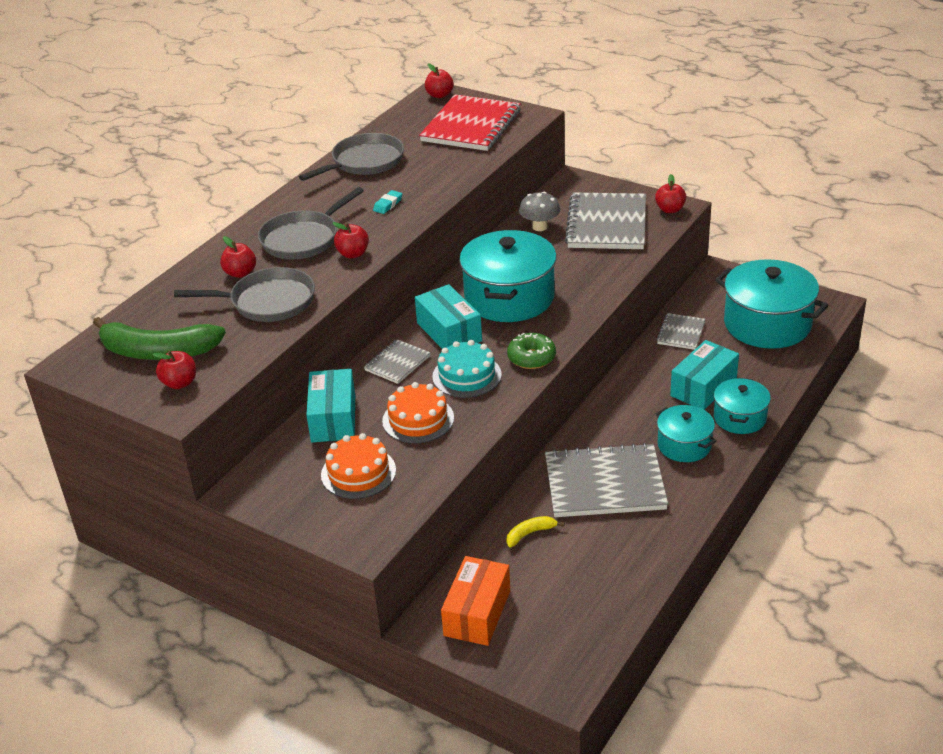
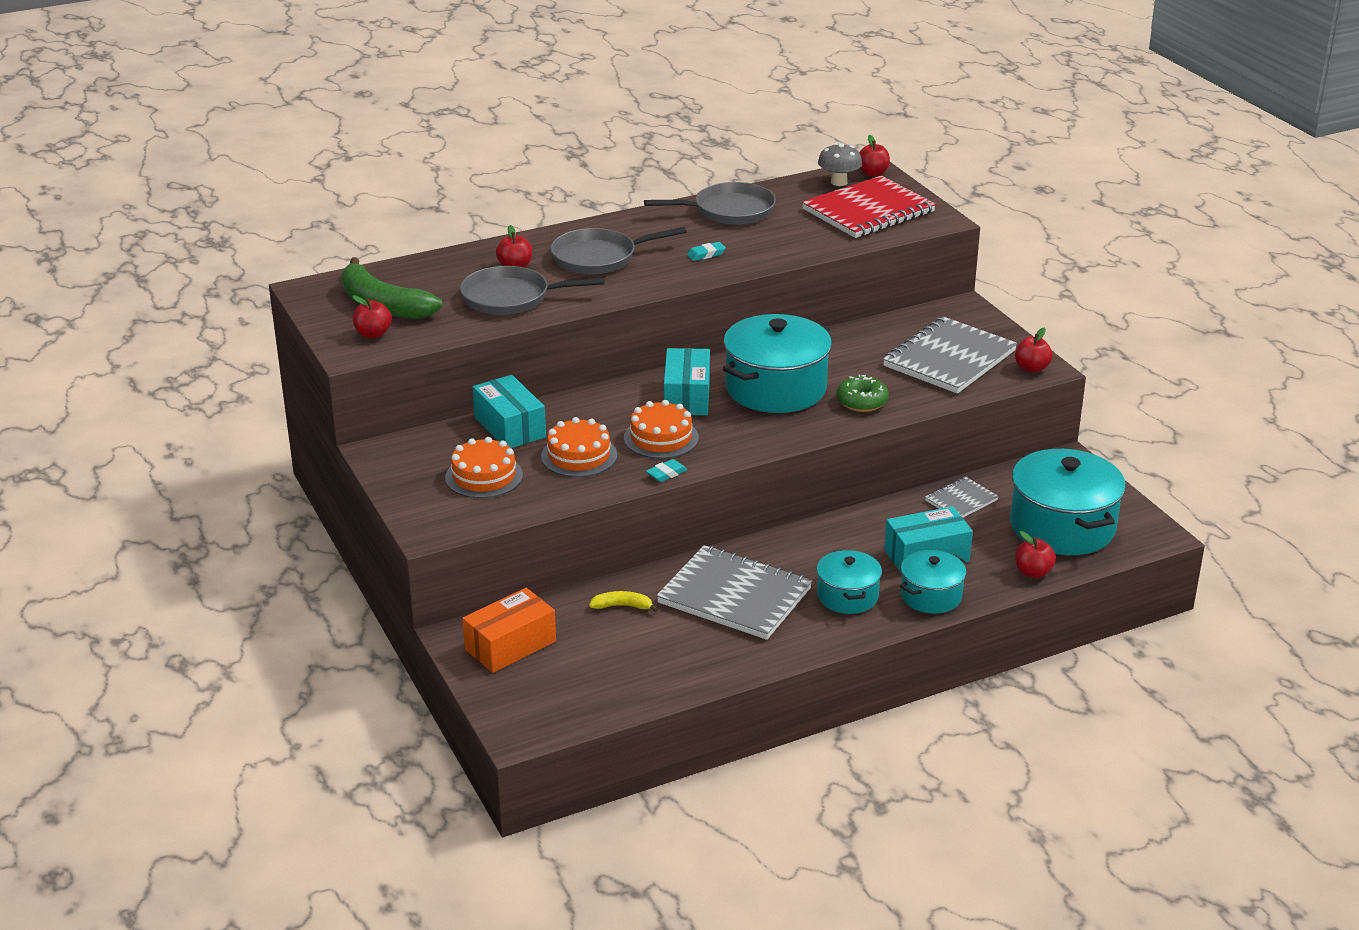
camera: 30 degrees right, 5 degrees down
grey pan [174,267,315,322] -> grey pan turned 150 degrees clockwise [460,266,605,315]
turquoise box [306,369,355,442] -> turquoise box turned 60 degrees counterclockwise [472,375,546,448]
red apple [332,222,369,258] -> red apple moved to [1015,531,1056,578]
grey notebook [364,339,430,384] -> none
turquoise cake [432,340,502,398] -> orange cake [624,400,699,459]
green donut [507,333,556,369] -> green donut moved to [836,374,889,412]
grey mushroom [519,192,560,231] -> grey mushroom moved to [818,143,862,186]
none -> turquoise eraser [646,459,687,482]

